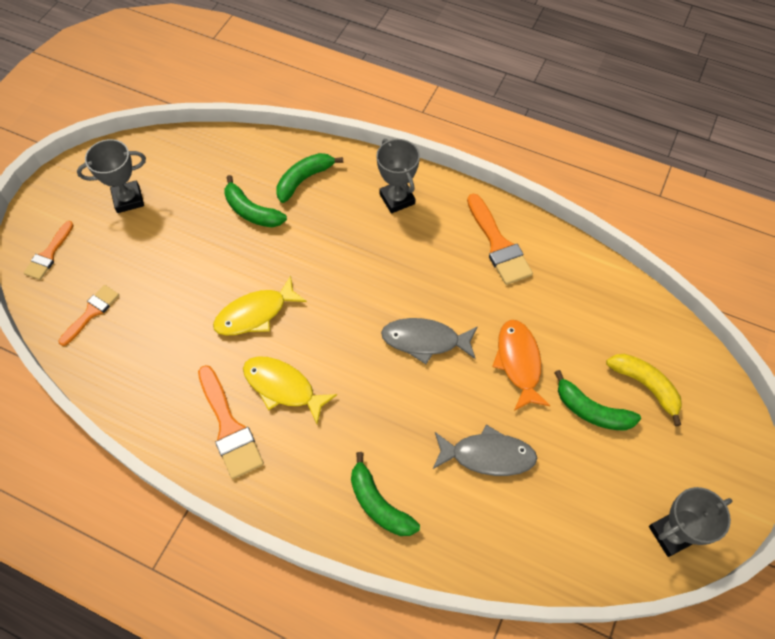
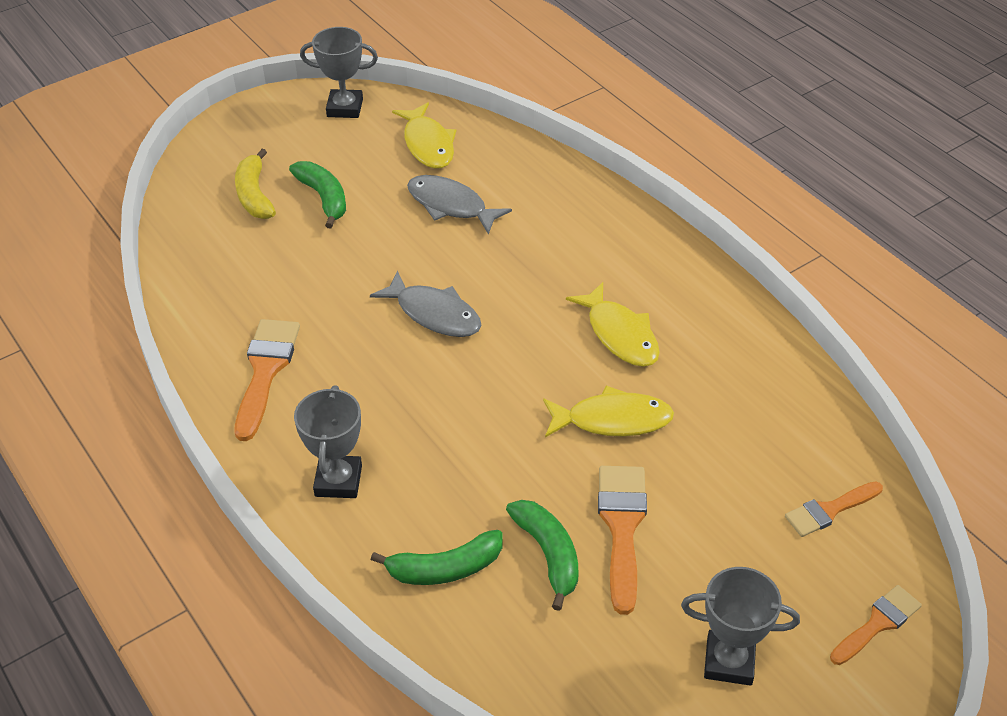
camera: 150 degrees left, 15 degrees down
orange brush [198,365,264,479] -> orange brush moved to [598,466,647,615]
green banana [351,452,420,536] -> none
orange fish [492,320,551,411] -> none
none -> yellow fish [392,102,456,169]

